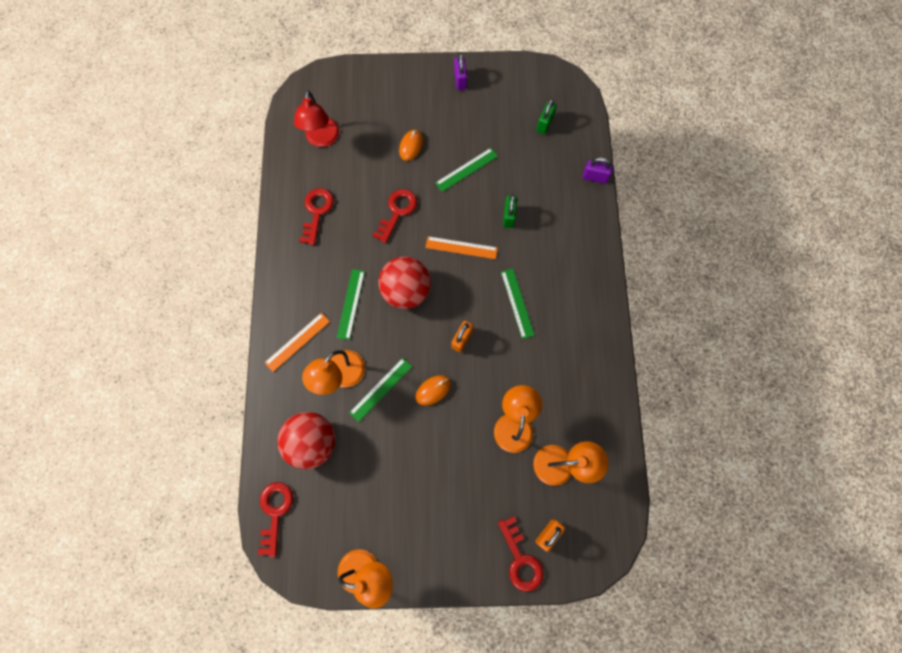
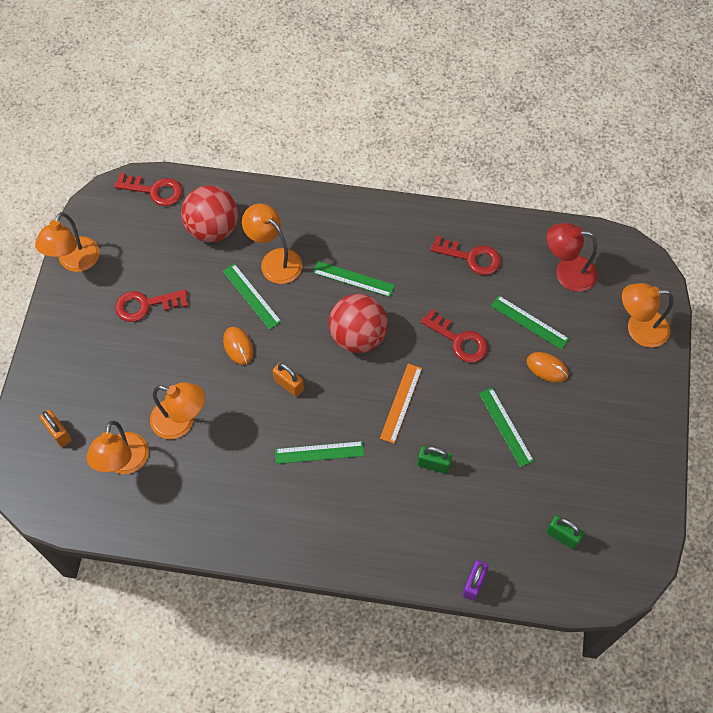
camera: 100 degrees right, 10 degrees down
orange ruler [264,313,330,372] -> none
purple padlock [454,53,467,90] -> none
red key [498,516,544,592] -> red key moved to [115,289,188,322]
none -> green ruler [491,295,569,350]
none -> orange lamp [622,283,673,348]

